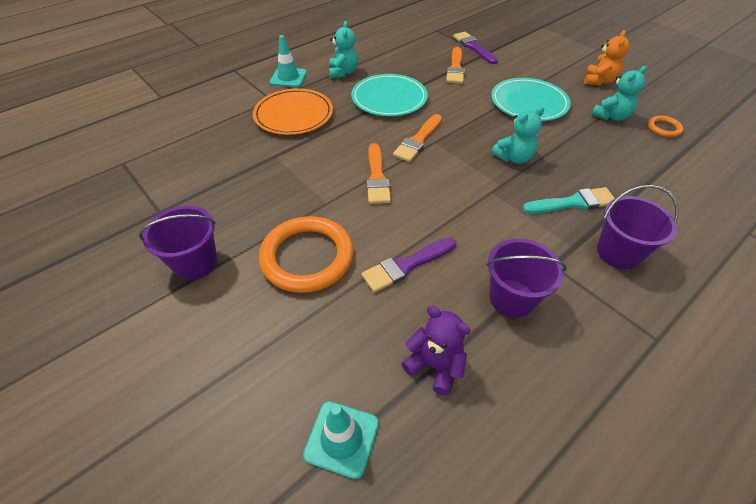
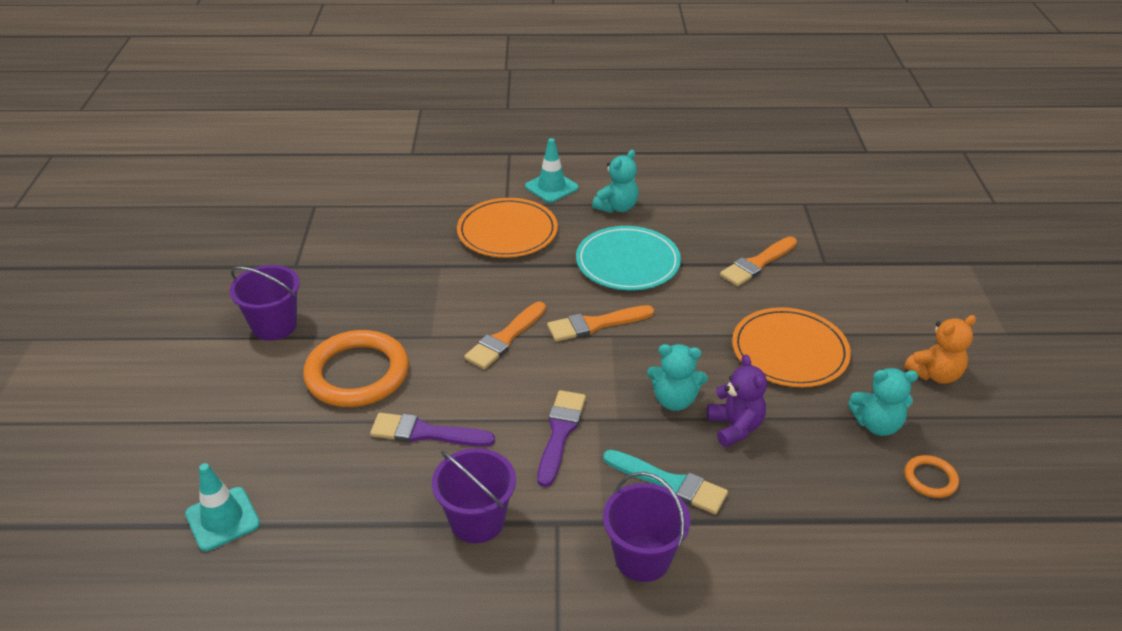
camera: 40 degrees right, 10 degrees down
purple teddy bear [401,306,471,395] -> purple teddy bear moved to [707,355,767,447]
purple brush [453,32,498,64] -> purple brush moved to [537,390,586,487]
turquoise plate [491,78,571,121] -> orange plate [732,307,851,387]

